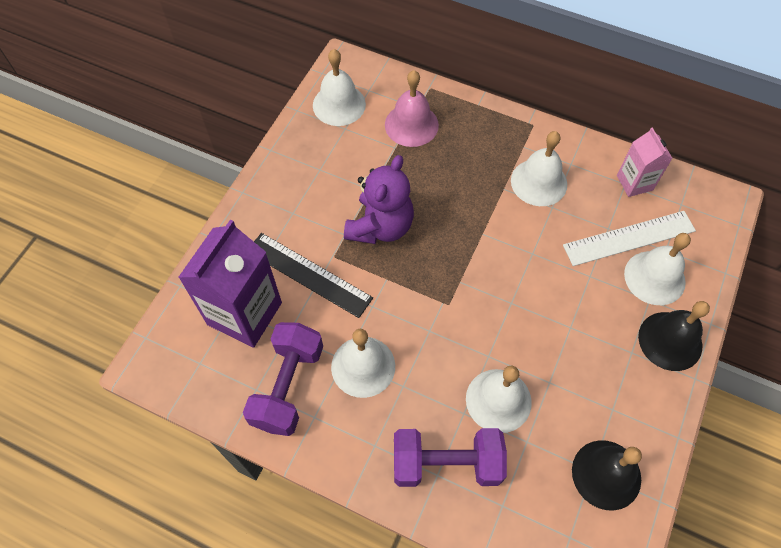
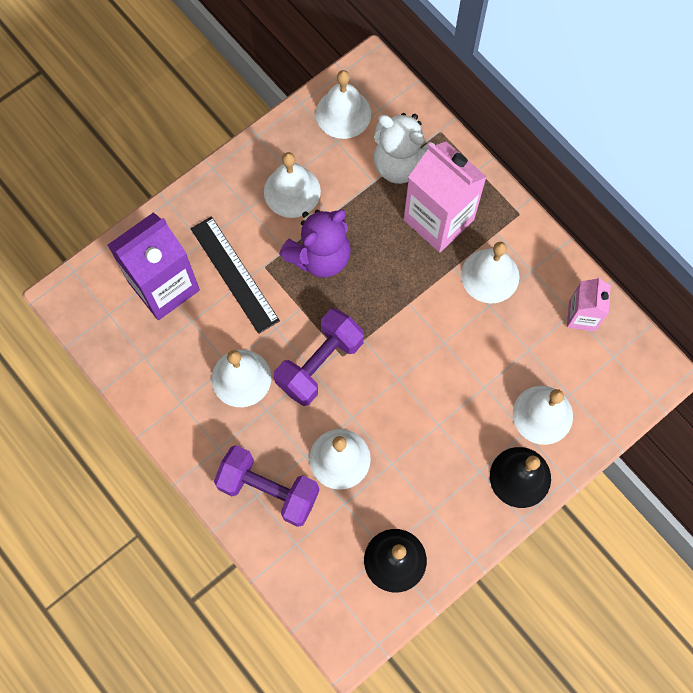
camera: 25 degrees right, 10 degrees up
purple dumbbell [243,322,323,436] -> purple dumbbell moved to [274,308,364,406]
pink bell [385,70,439,147] -> white teddy bear [374,113,435,184]
white ruler [563,211,696,266] -> none
none -> white bell [264,152,321,218]
none -> pink carton [403,142,487,252]

